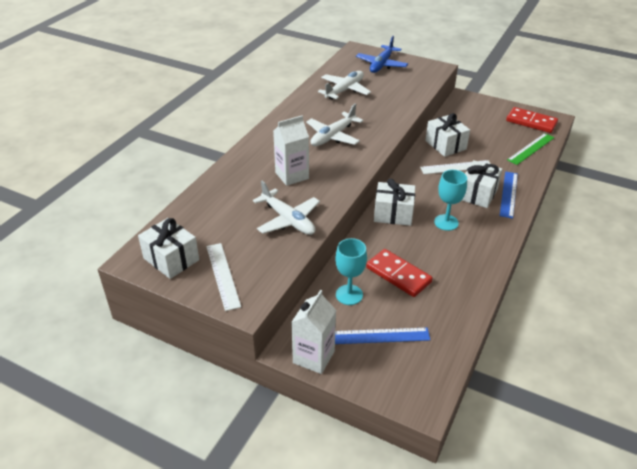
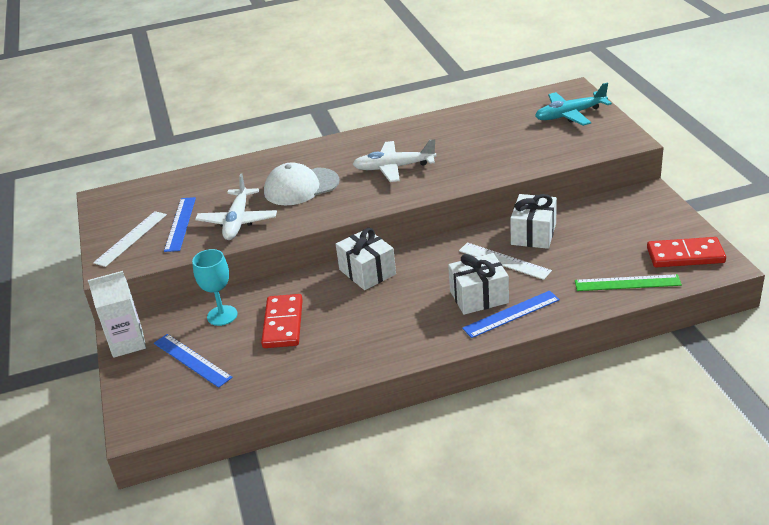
camera: 50 degrees right, 5 degrees down
white gift [138,218,199,279] -> none
white carton [273,115,309,186] -> white cap [264,162,340,205]
white plane [318,71,371,100] -> none
blue plane [356,36,408,73] -> turquoise plane [535,83,612,126]
turquoise goblet [434,170,467,231] -> none
red domino [506,107,558,133] -> red domino turned 75 degrees counterclockwise [647,237,726,267]
none -> blue ruler [164,197,196,252]

